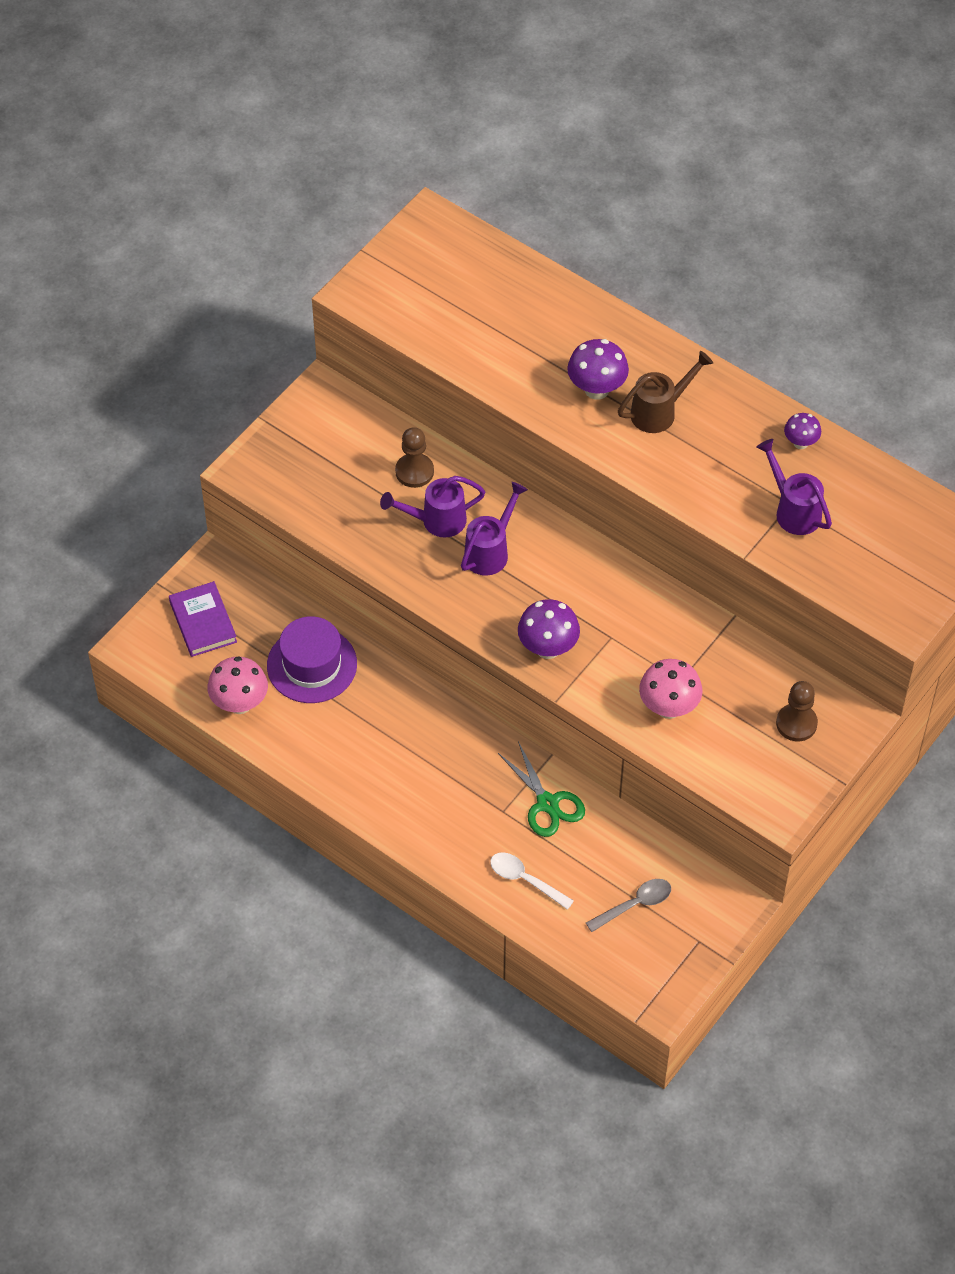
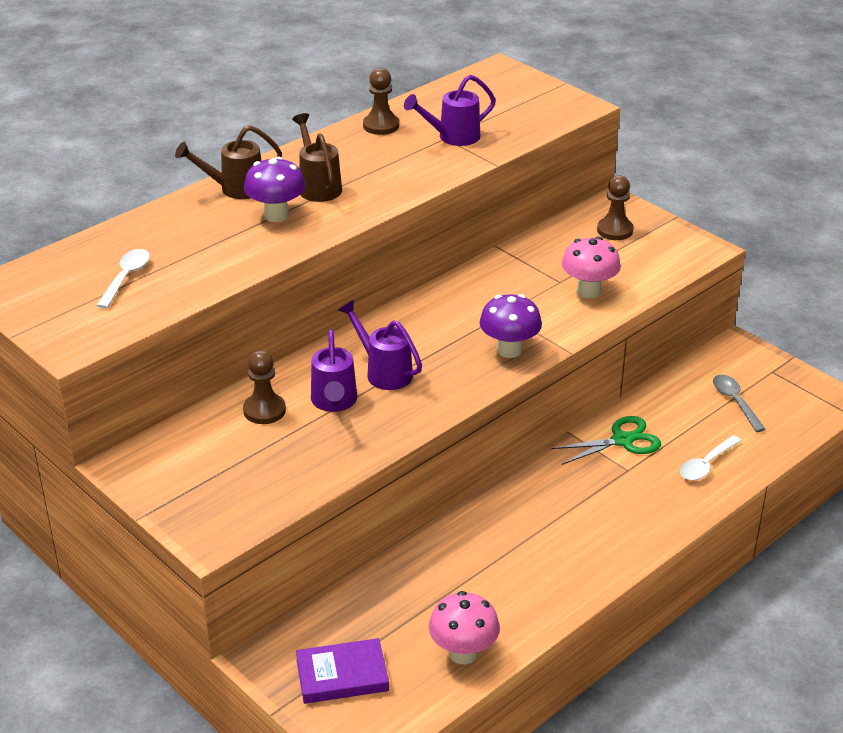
camera: 80 degrees left, 20 degrees down
purple hat [267,616,357,703] -> none
purple mushroom [784,413,821,449] -> brown pawn [363,68,399,135]
none -> white spoon [96,249,150,309]
none -> brown watering can [175,125,282,199]

